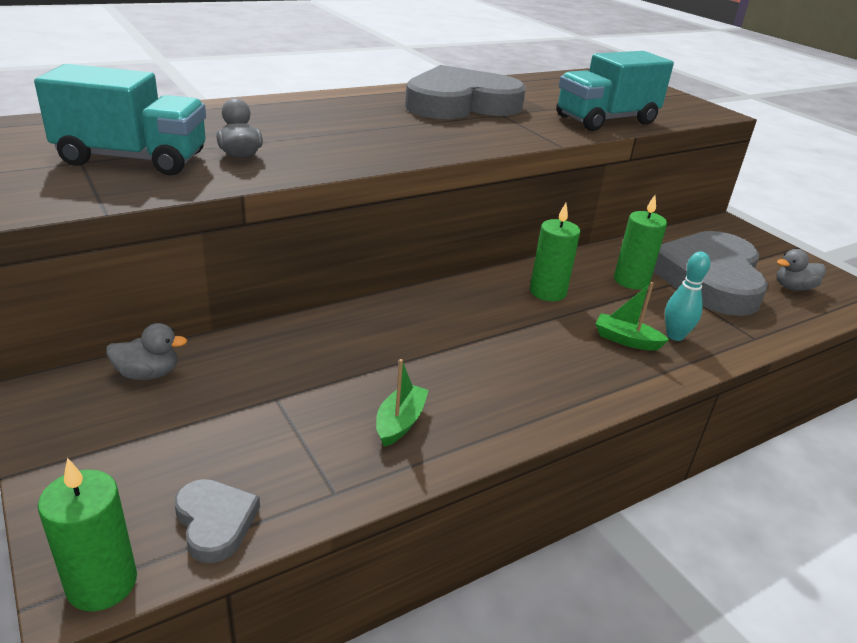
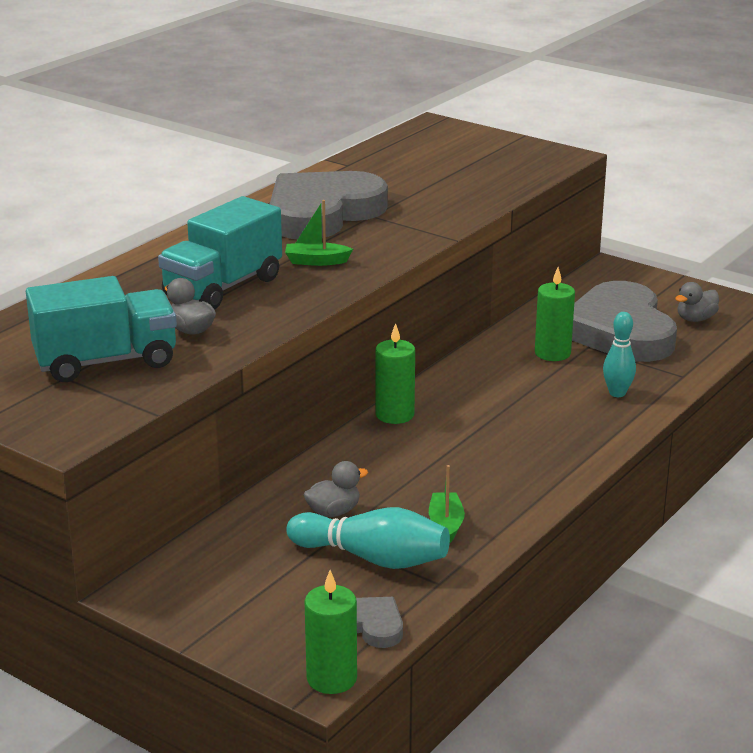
camera: 20 degrees left, 5 degrees down
grey duck [106,323,187,380] -> grey duck moved to [303,461,368,517]
green candle [530,203,580,301] -> green candle moved to [375,323,415,424]
turquoise truck [557,51,674,131] -> turquoise truck moved to [158,196,282,309]
green boat [595,282,669,350] -> green boat moved to [285,200,353,266]
none -> turquoise bowling pin [286,507,450,569]

